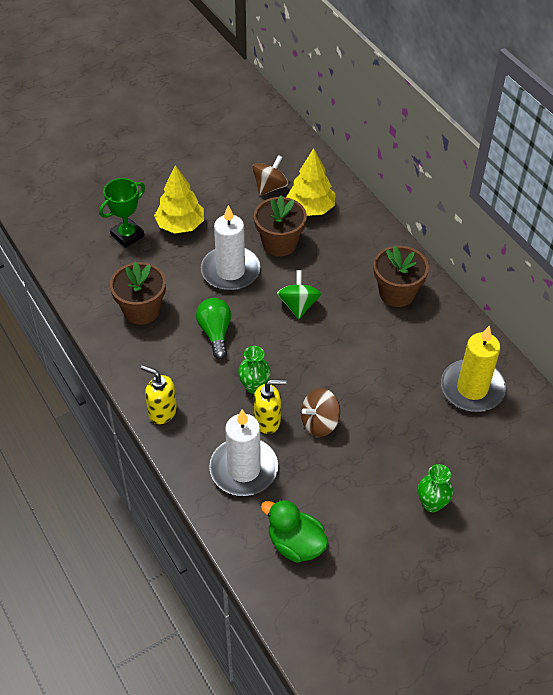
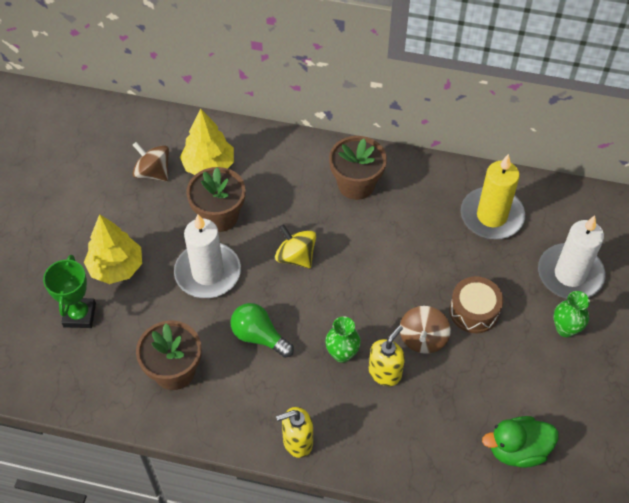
camera: 45 degrees left, 5 degrees up
white candle [209,409,278,496] -> white candle moved to [538,215,605,299]
brown spinning top [252,155,289,196] -> brown spinning top turned 45 degrees counterclockwise [132,142,169,181]
green spinning top [277,270,321,319] -> yellow spinning top [275,224,316,268]
none -> brown drum [449,276,503,333]

